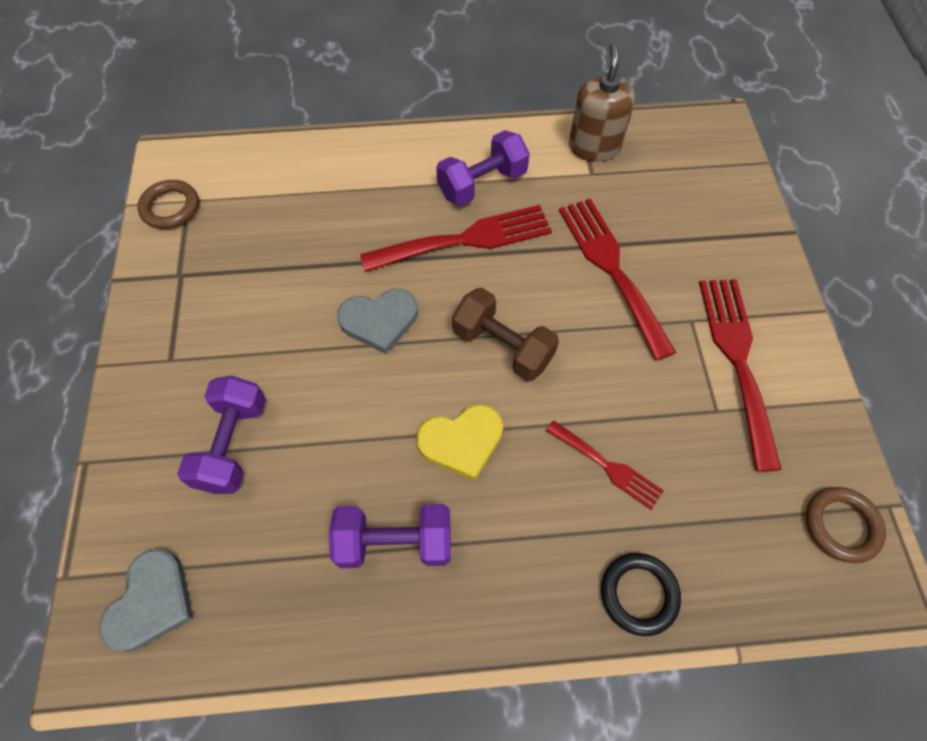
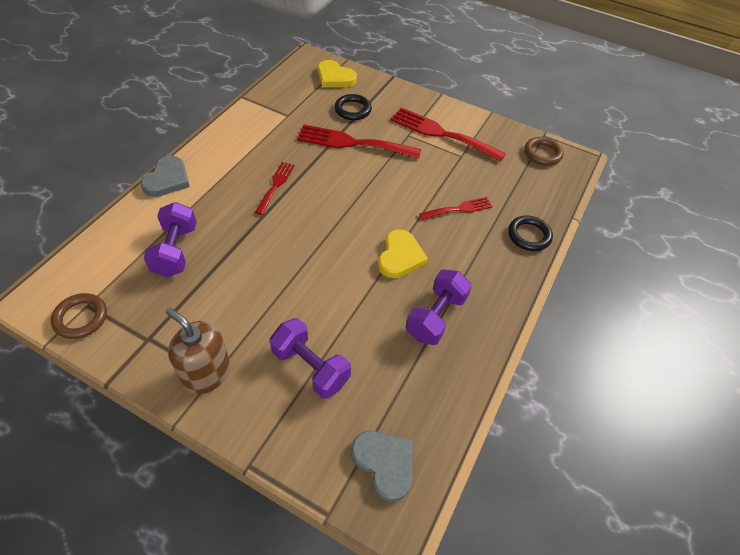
camera: 60 degrees left, 10 degrees down
grey heart [337,289,418,354] -> grey heart moved to [141,156,190,197]
red fork [360,205,552,272] -> red fork [255,162,295,215], size x0.56
purple dumbbell [436,130,530,206] -> purple dumbbell moved to [144,202,197,277]
brown dumbbell [452,288,559,381] -> none
brown soap dispenser [569,43,635,162] -> brown soap dispenser moved to [166,308,231,394]
none -> yellow heart [318,60,357,87]
none -> black ring [334,94,372,120]

